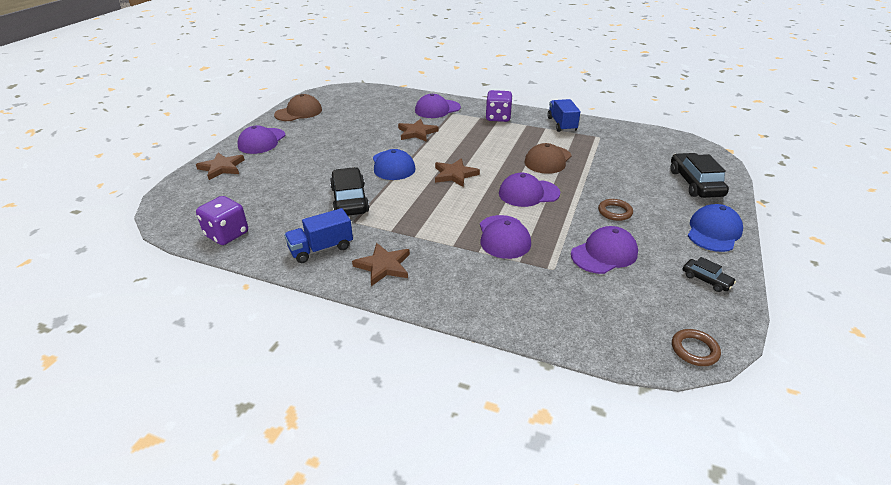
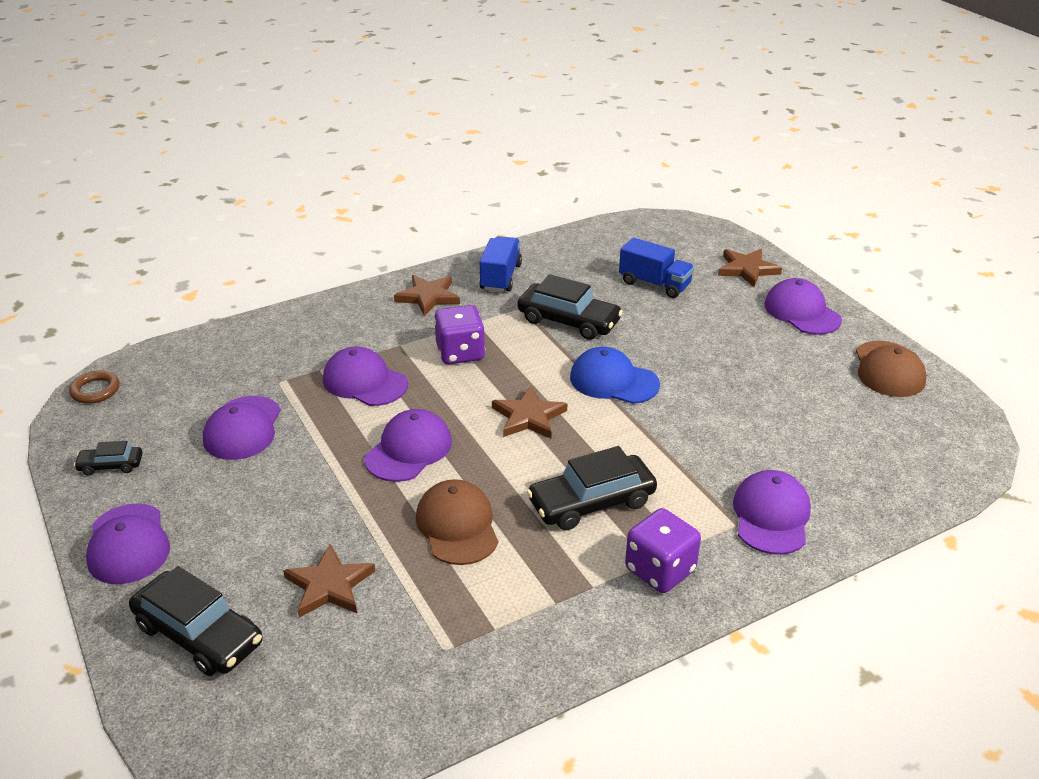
camera: 130 degrees right, 0 degrees up
purple dice [196,196,248,245] -> purple dice moved to [434,305,485,364]
brown star [398,119,438,142] -> brown star moved to [283,544,375,618]
blue truck [547,99,581,132] -> blue truck moved to [619,237,694,298]
brown ring [598,199,633,221] -> none
blue cap [688,204,743,252] -> purple cap [86,503,170,584]
none -> black car [527,446,657,530]

